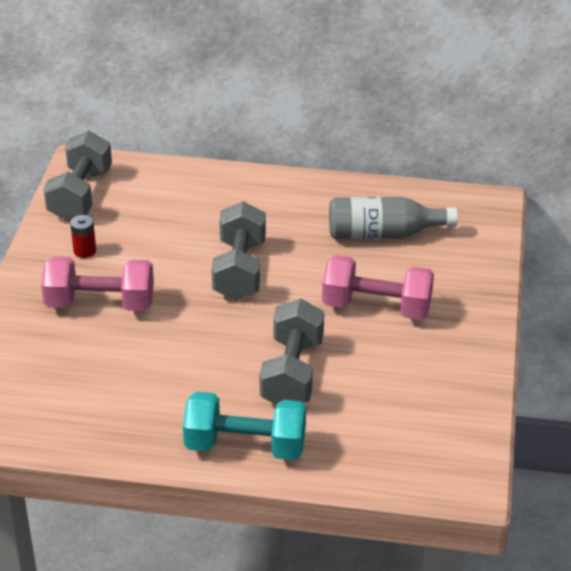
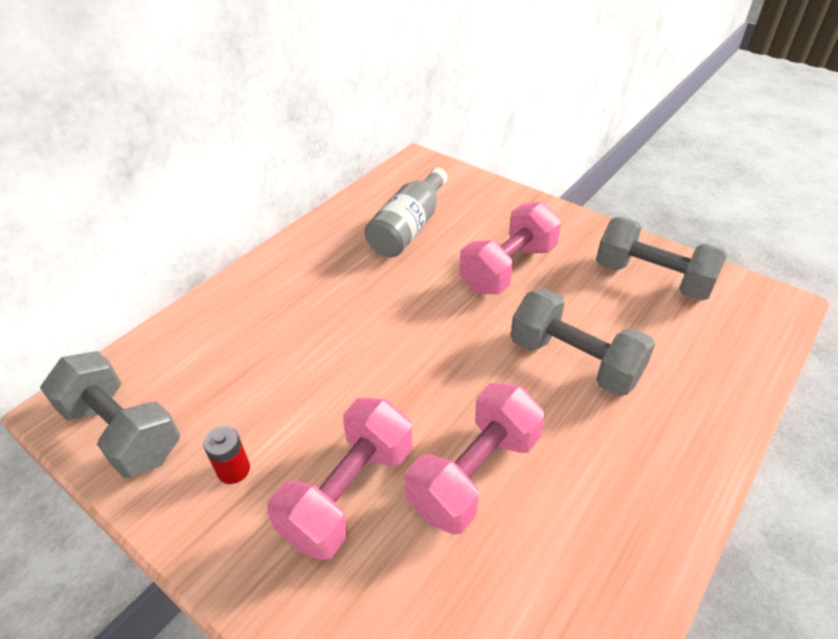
camera: 60 degrees left, 5 degrees up
turquoise dumbbell [183,392,306,460] -> none
grey dumbbell [211,201,266,300] -> grey dumbbell moved to [596,217,728,301]
none -> pink dumbbell [405,383,545,535]

